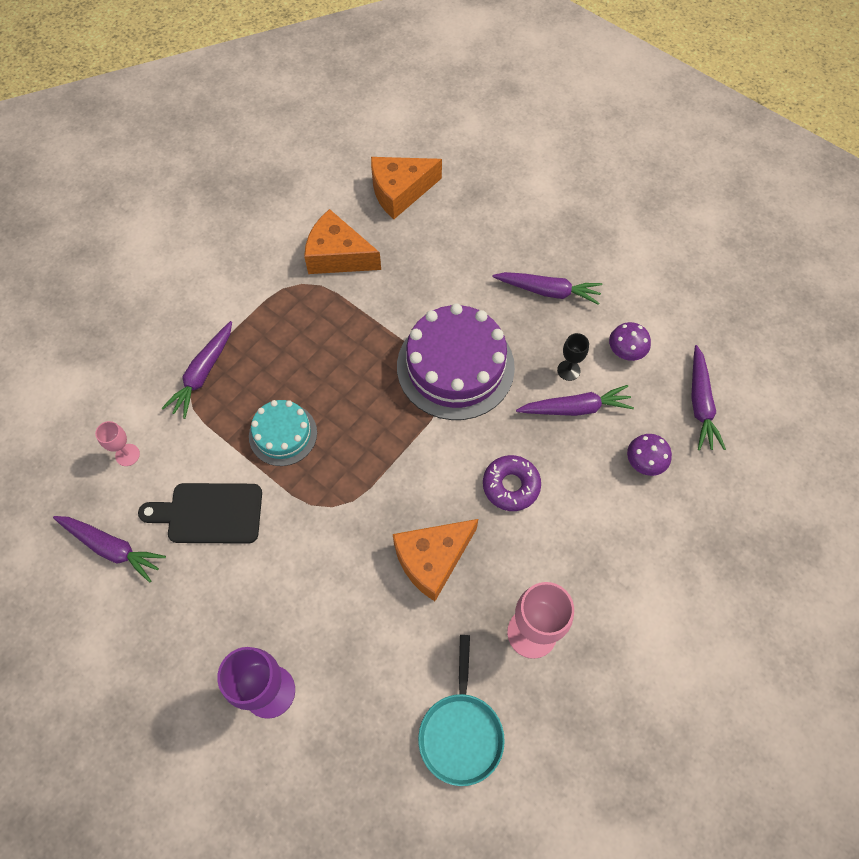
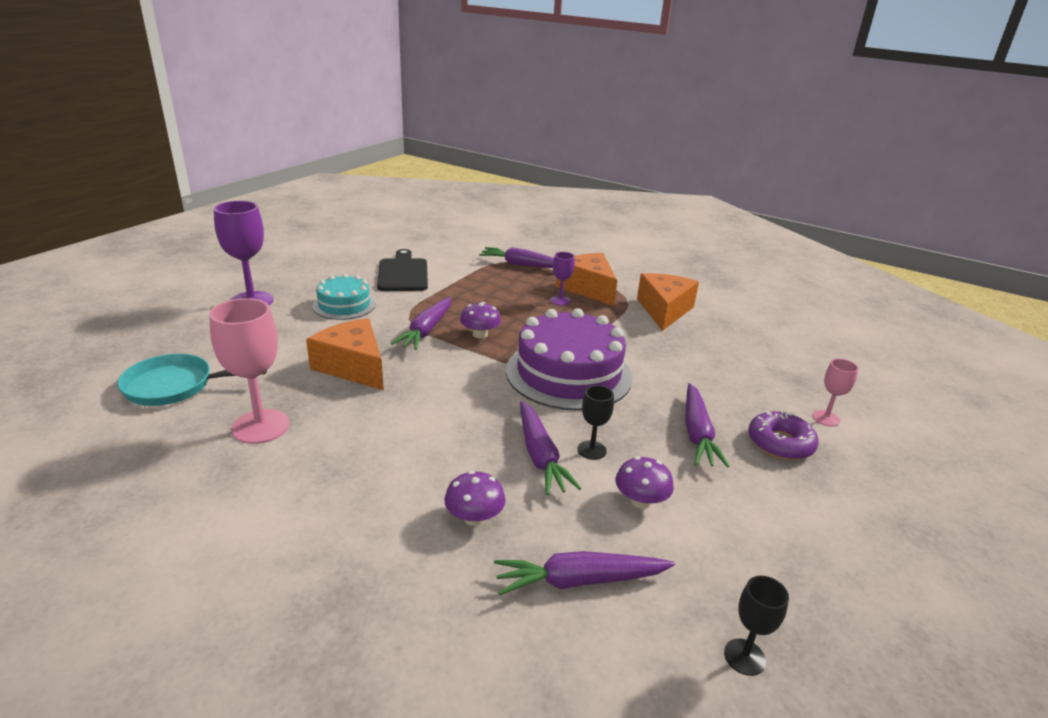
camera: 80 degrees right, 35 degrees down
purple carrot [53,516,166,583] -> purple carrot moved to [391,297,451,350]
pink goblet [95,421,140,466] -> pink goblet moved to [812,359,859,427]
turquoise cake [249,400,317,466] -> turquoise cake moved to [312,274,376,320]
orange cheese [371,157,442,219] -> orange cheese moved to [556,253,617,306]
purple donut [483,455,541,511] -> purple donut moved to [748,411,819,460]
none -> purple mushroom [460,302,501,338]
none -> purple goblet [550,252,575,306]
none -> black goblet [724,576,789,676]

